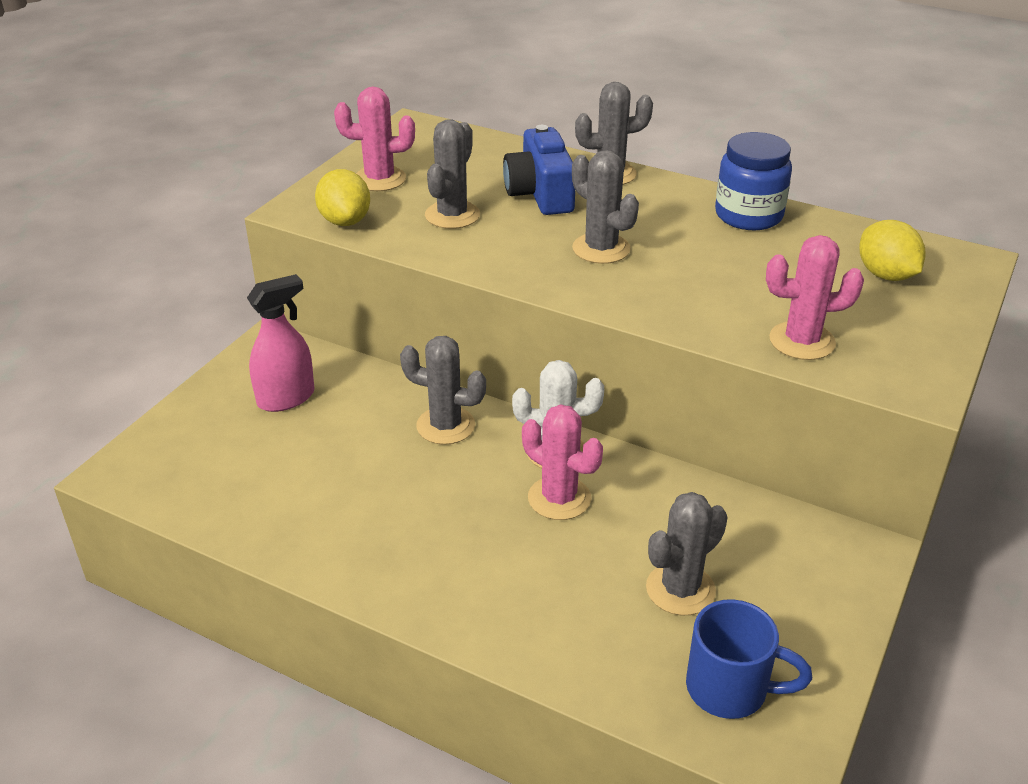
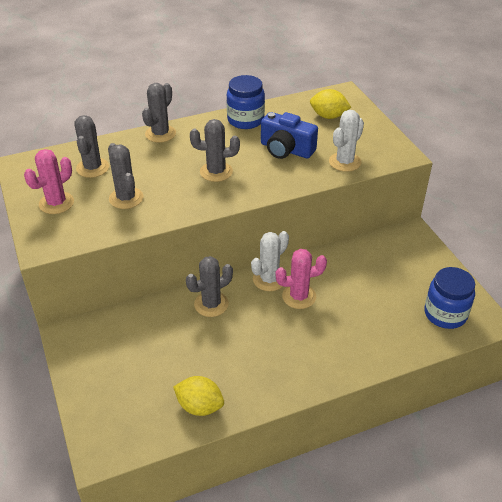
camera: 50 degrees left, 5 degrees up
pink spray bottle [247,274,314,412] -> none
yellow lemon [315,169,370,226] -> yellow lemon moved to [173,376,224,416]
blue camera [503,125,575,215] -> blue camera moved to [261,112,318,159]
grey cactus [646,492,728,616] -> grey cactus moved to [74,115,109,178]
blue mug [686,599,812,719] -> blue jar [424,267,475,329]
pink cactus [766,235,864,360] -> white cactus [329,110,364,172]

